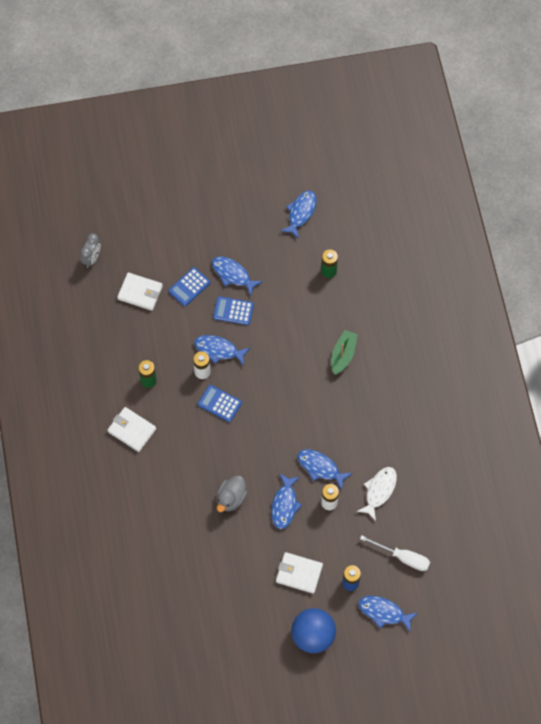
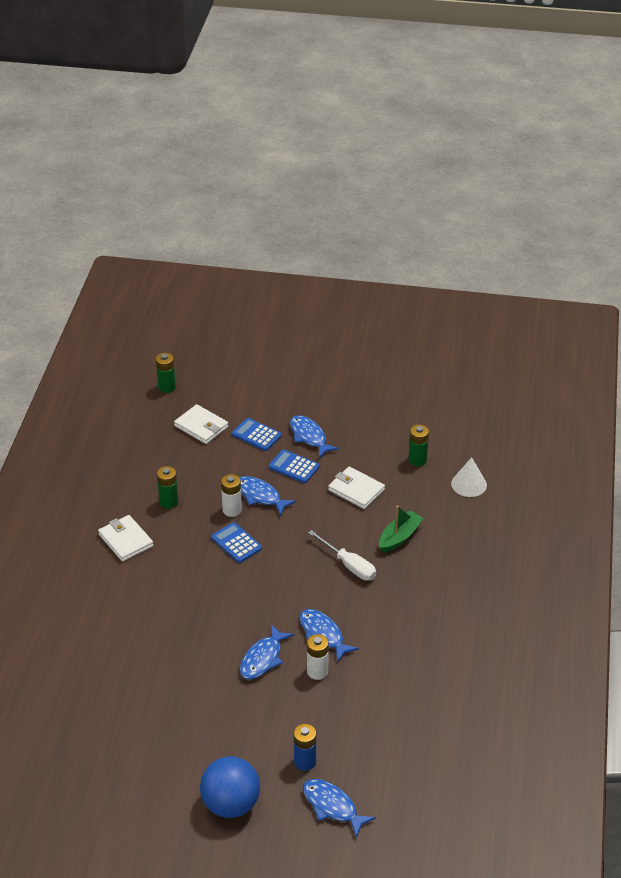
camera: 20 degrees right, 25 degrees down
grey clock [80,233,101,268] -> green battery [156,353,176,393]
blue calculator [168,267,210,306] -> blue calculator turned 60 degrees clockwise [232,418,281,451]
grey duck [217,475,248,512] -> none
white wallet [276,552,323,594] -> white wallet moved to [328,467,385,509]
blue fish [280,190,317,239] -> none
white fish [357,467,397,521] -> none
white screwdriver [360,535,430,571] -> white screwdriver moved to [308,530,376,580]
none -> white cone [451,457,487,497]

